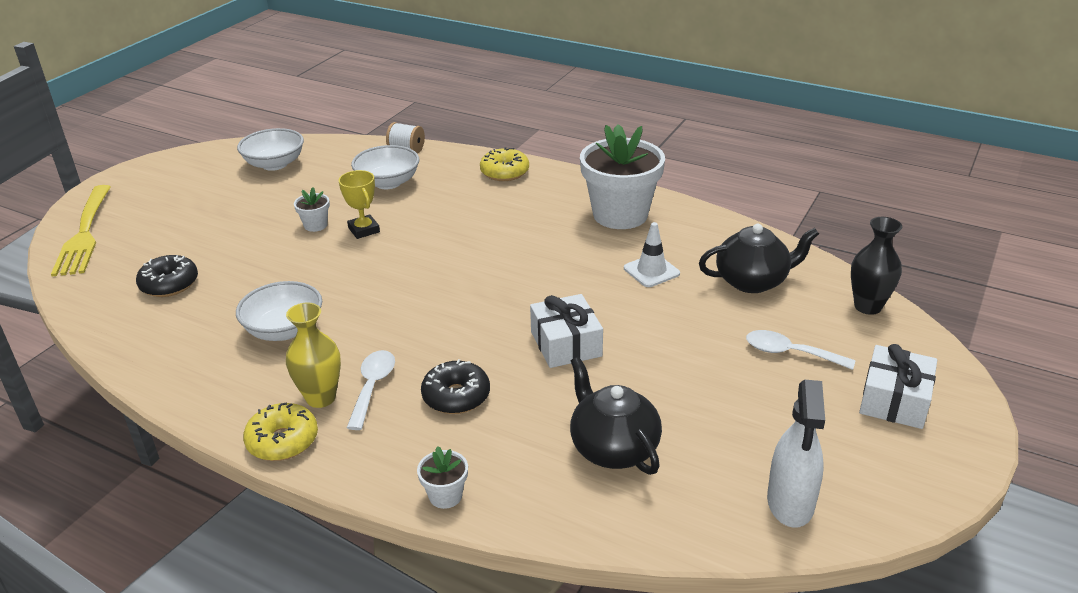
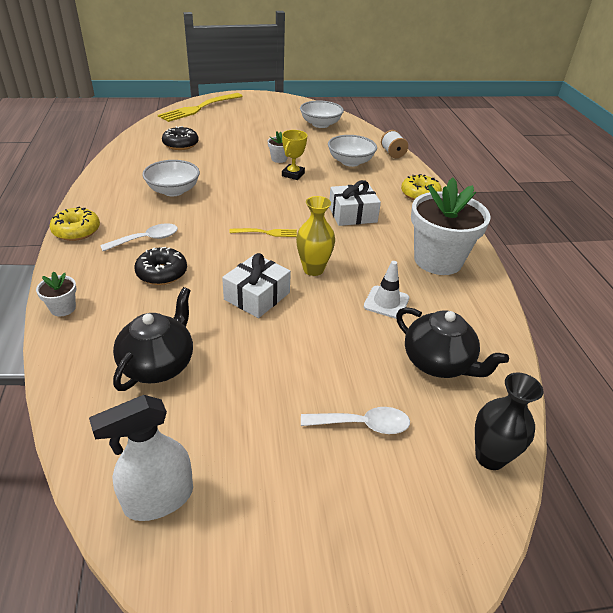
camera: 50 degrees right, 5 degrees up
yellow vase [286,303,341,408] -> yellow vase moved to [296,196,335,276]
white spoon [746,330,855,370] -> white spoon turned 105 degrees clockwise [301,407,410,434]
white gift [859,344,937,429] -> white gift moved to [329,180,381,226]
none -> yellow fork [229,228,297,237]

